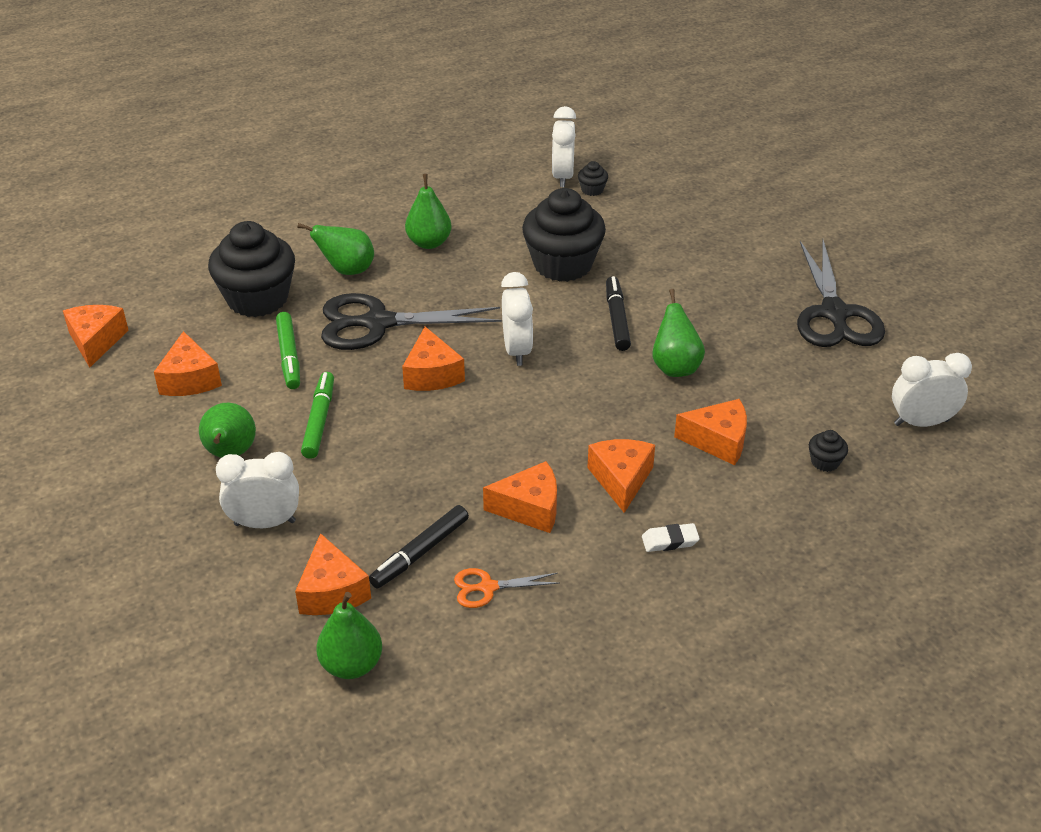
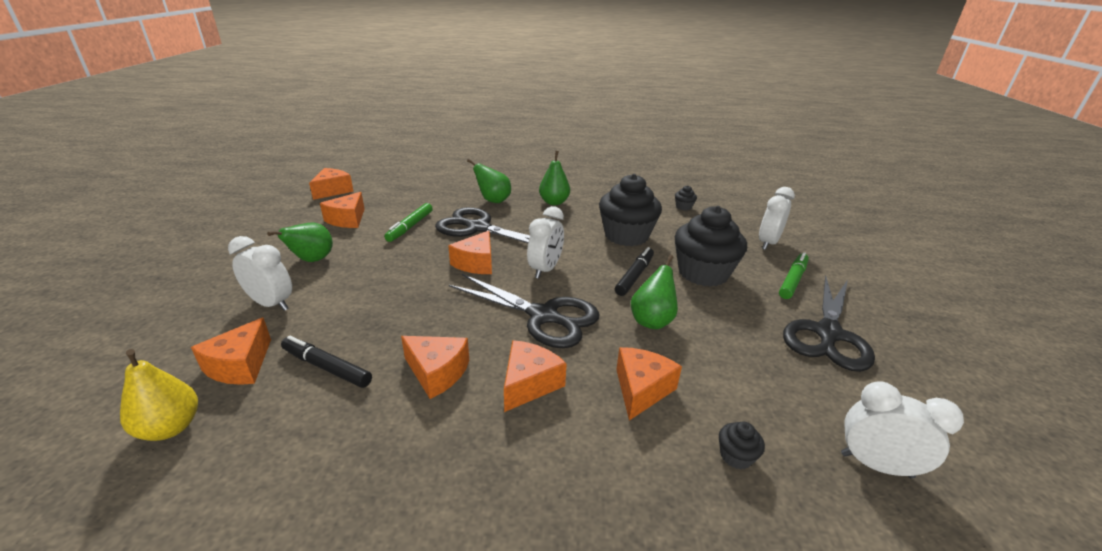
camera: 30 degrees right, 10 degrees down
black cupcake [208,221,295,317] -> black cupcake moved to [674,206,747,287]
green marker [301,372,334,459] -> green marker moved to [779,252,809,299]
green pear [316,592,382,679] -> yellow pear [120,349,198,441]
black marker [369,505,469,588] -> black marker turned 45 degrees clockwise [281,336,372,388]
orange scissors [454,568,559,608] -> none
white clock [552,106,576,187] -> white clock moved to [759,187,795,250]
white eraser [642,523,700,552] -> none
orange cheese [674,399,747,465] -> orange cheese turned 105 degrees counterclockwise [616,347,682,420]
none -> black scissors [449,274,600,348]

